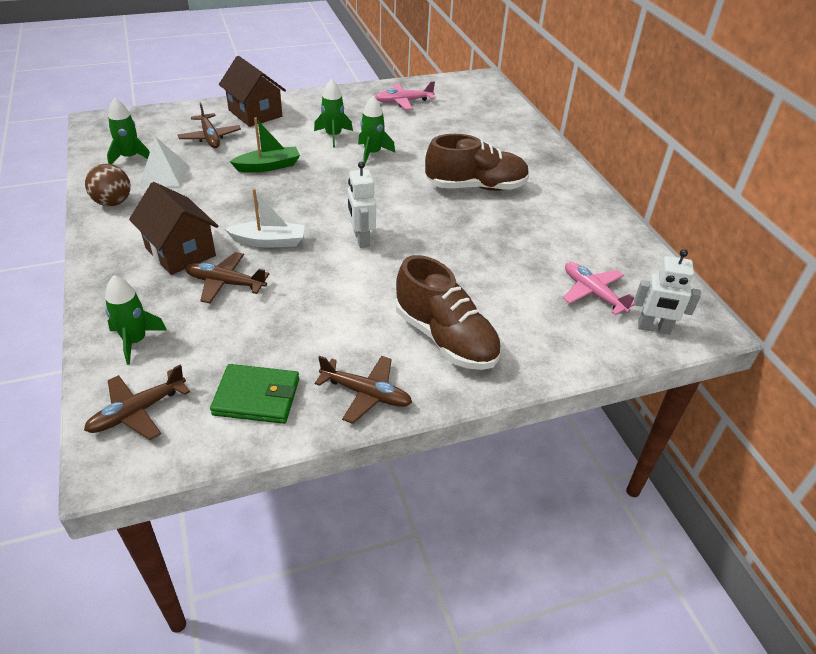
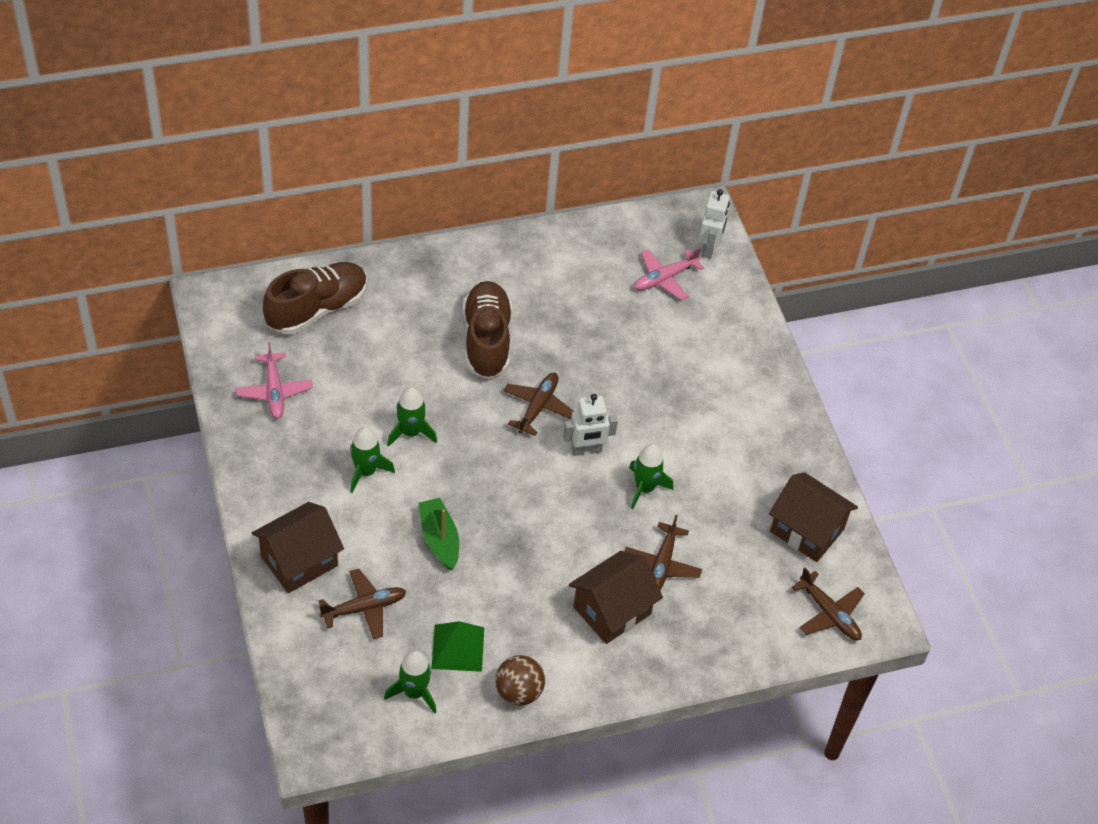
camera: 90 degrees left, 10 degrees up
green rocket [105,275,167,365] -> green rocket moved to [629,444,673,509]
white pyramid [139,136,189,187] -> green pyramid [431,621,484,672]
green wallet [210,364,299,424] -> brown house [769,472,858,562]
white boat [225,188,305,247] -> none
brown plane [315,356,412,424] -> brown plane moved to [503,373,573,436]
brown shoe [396,255,501,370] -> brown shoe moved to [263,262,367,334]

